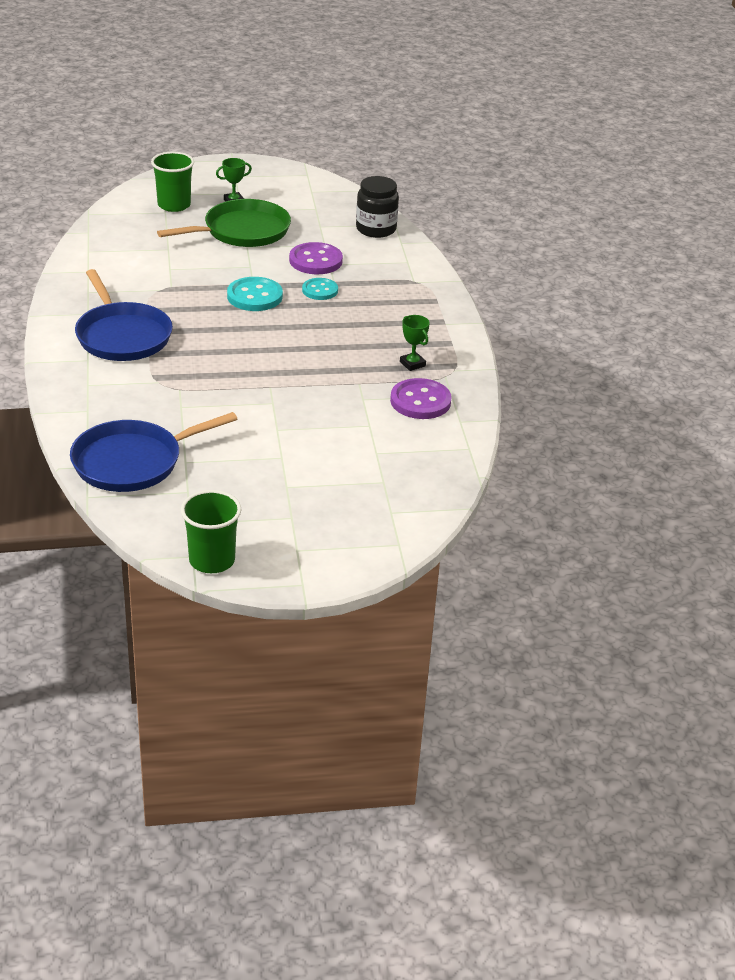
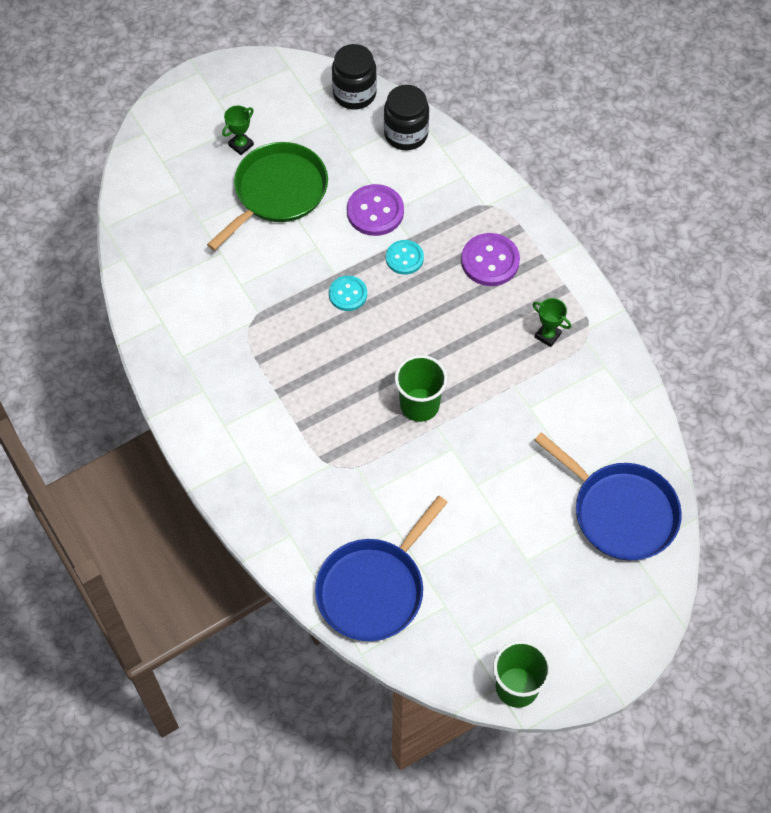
camera: 20 degrees left, 25 degrees up
blue pan [75,269,173,361] -> blue pan moved to [534,432,682,561]
green cup [151,152,194,212] -> green cup moved to [395,355,447,422]
turquoise button [227,277,283,311] -> turquoise button [329,276,367,311], size x0.65
purple button [390,378,452,419] -> purple button moved to [461,233,520,286]
none -> black jar [332,44,377,110]

